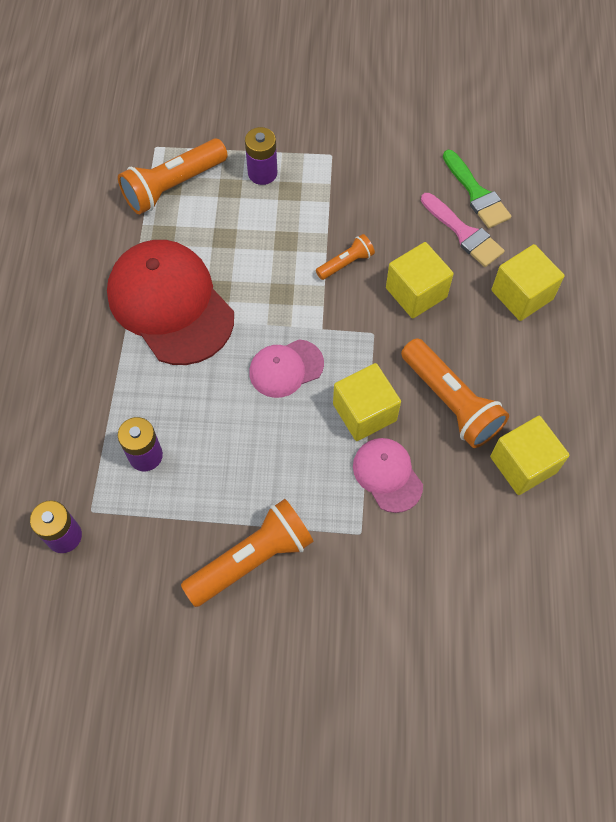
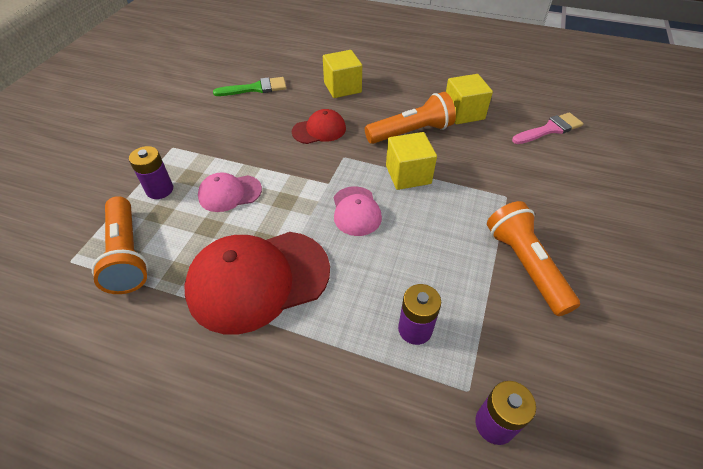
camera: 75 degrees left, 15 degrees down
orange flashlight [316,234,375,280] -> none
pink cap [353,438,423,513] -> pink cap moved to [198,172,262,212]
yellow cube [386,242,454,319] -> red cap [292,109,346,144]
pink brush [421,193,505,267] -> pink brush moved to [512,112,584,144]

